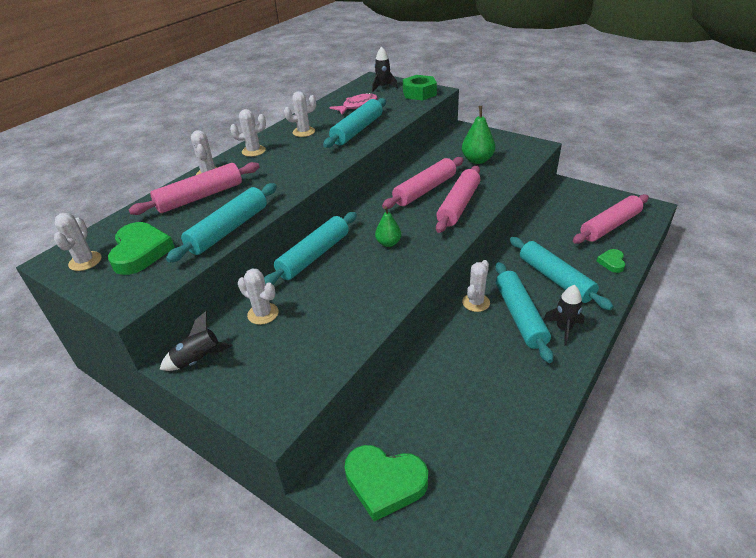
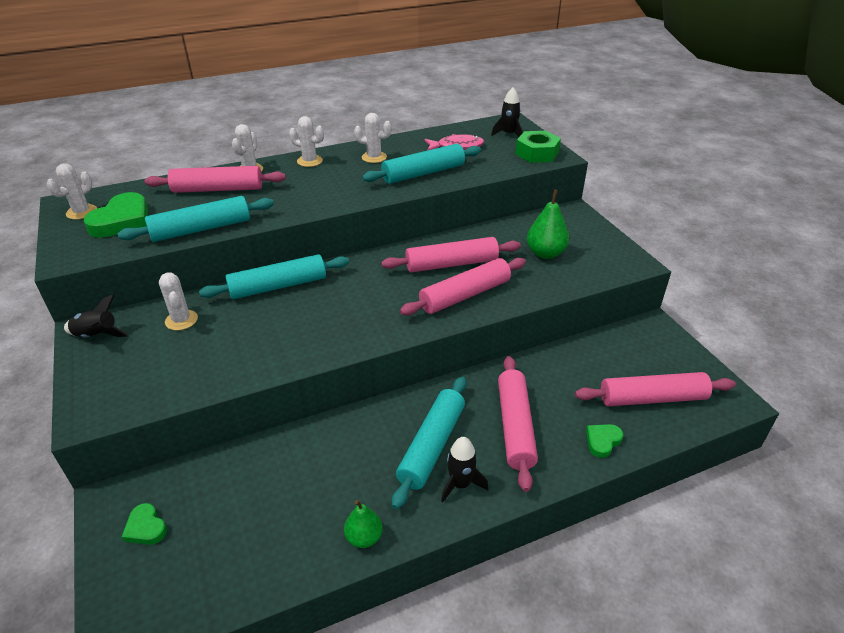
camera: 30 degrees right, 0 degrees up
green heart [345,445,428,521] -> green heart [122,503,167,545], size x0.53
green pear [375,206,401,247] -> green pear moved to [344,500,383,548]
white cactus [462,260,490,312] -> none
turquoise rolling pin [510,237,613,310] -> pink rolling pin [498,356,538,492]

